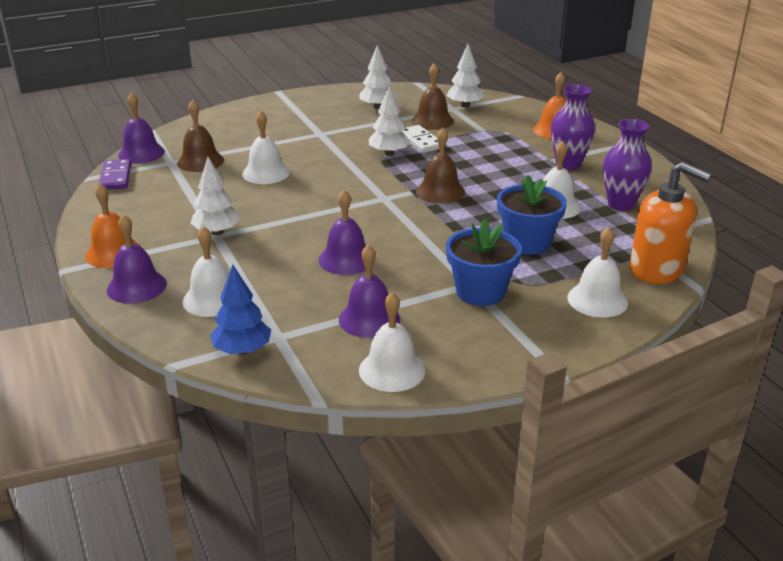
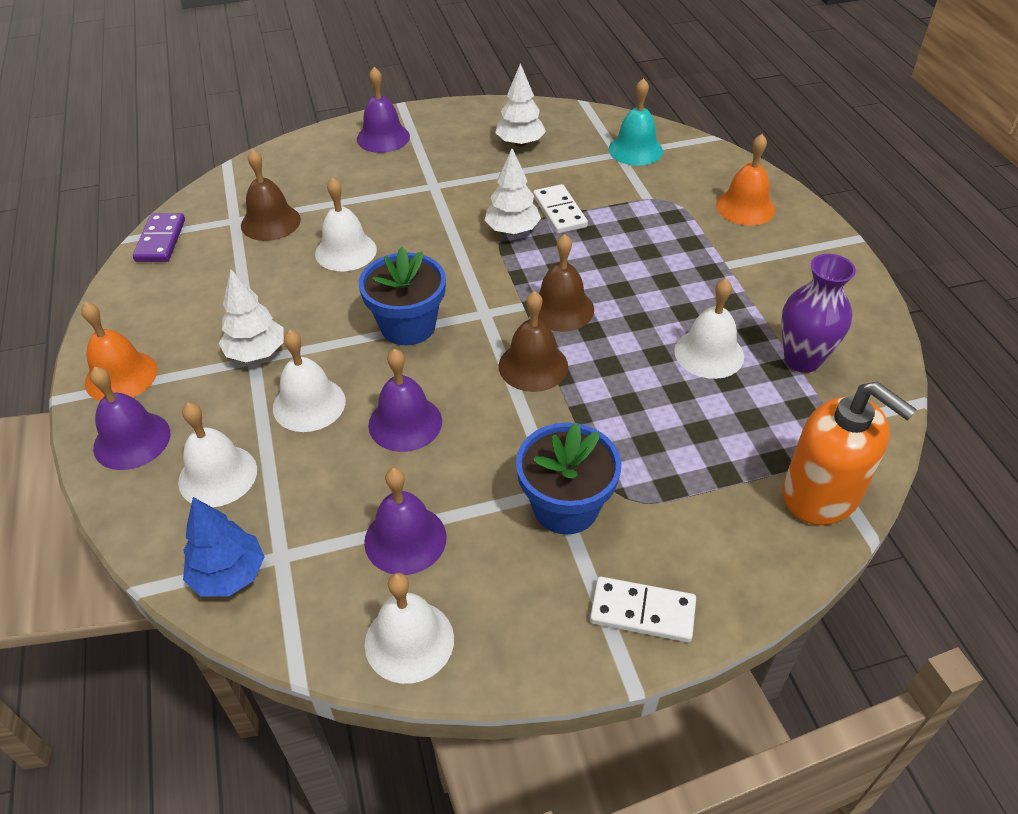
camera: 10 degrees right, 15 degrees up
purple bell [118,93,165,164] -> purple bell moved to [357,67,410,153]
brown bell [412,63,454,130] -> brown bell moved to [499,291,568,392]
white tree [447,44,485,108] -> turquoise bell [609,78,663,166]
blue flower pot [497,175,567,255] -> blue flower pot moved to [359,246,446,345]
purple vase [551,84,595,170] -> none
white bell [567,227,628,318] -> white bell moved to [273,330,345,432]
none -> white domino [590,577,696,642]

